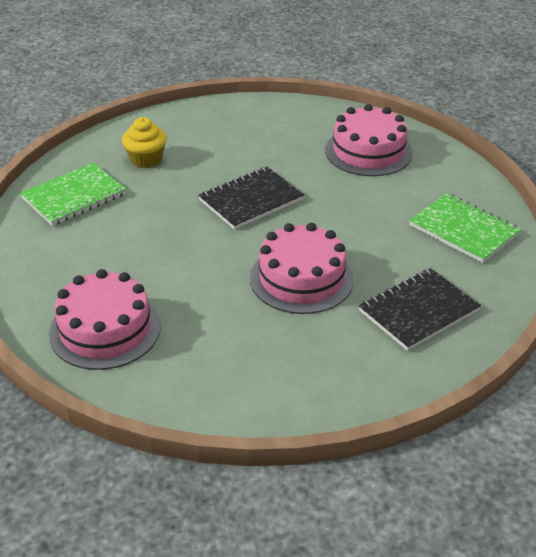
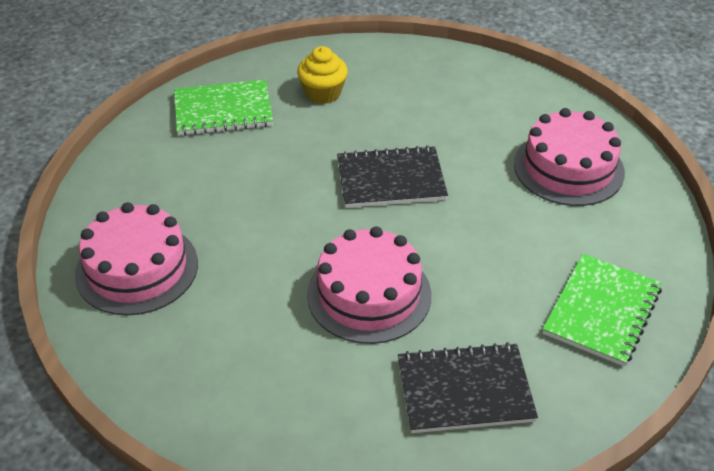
camera: 30 degrees right, 5 degrees up
green notebook [409,193,521,263] -> green notebook turned 45 degrees clockwise [543,254,662,366]

